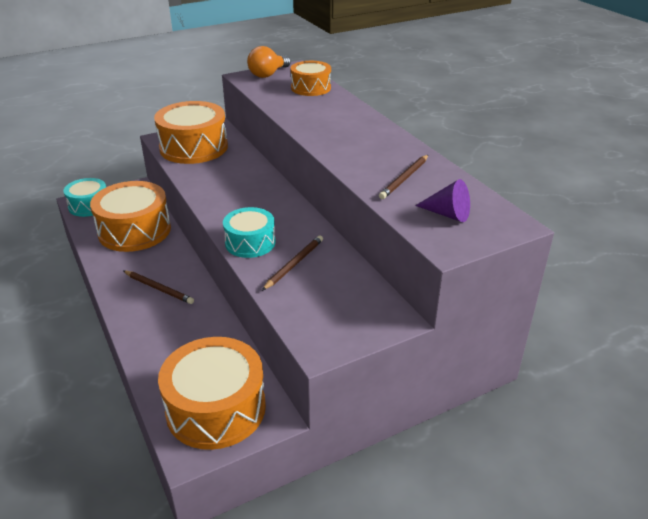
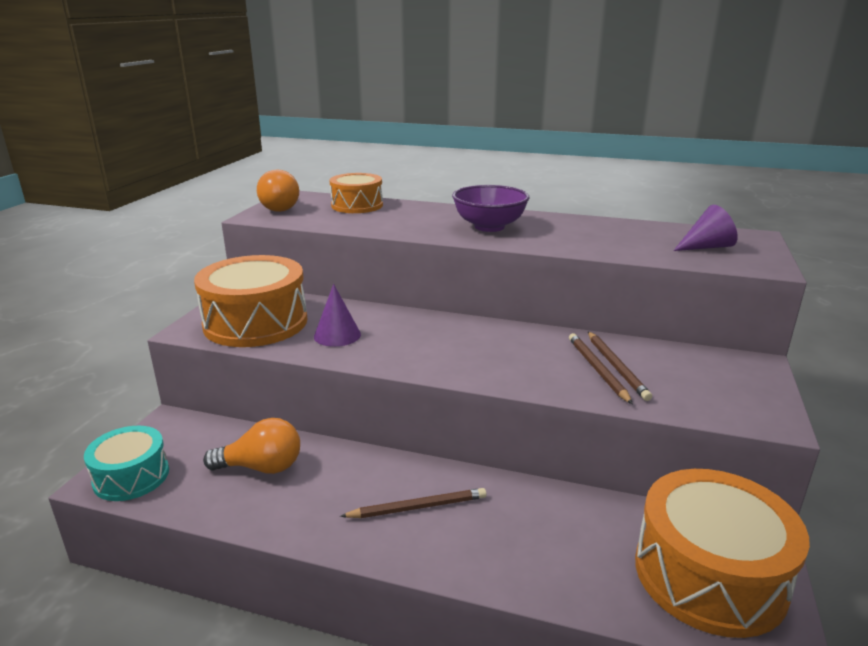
camera: 45 degrees left, 10 degrees down
orange drum [90,181,171,252] -> orange light bulb [203,418,300,474]
turquoise drum [223,207,276,258] -> none
brown pencil [379,155,428,199] -> brown pencil moved to [588,332,652,401]
none -> purple cone [314,284,361,347]
none -> purple bowl [452,185,529,232]

